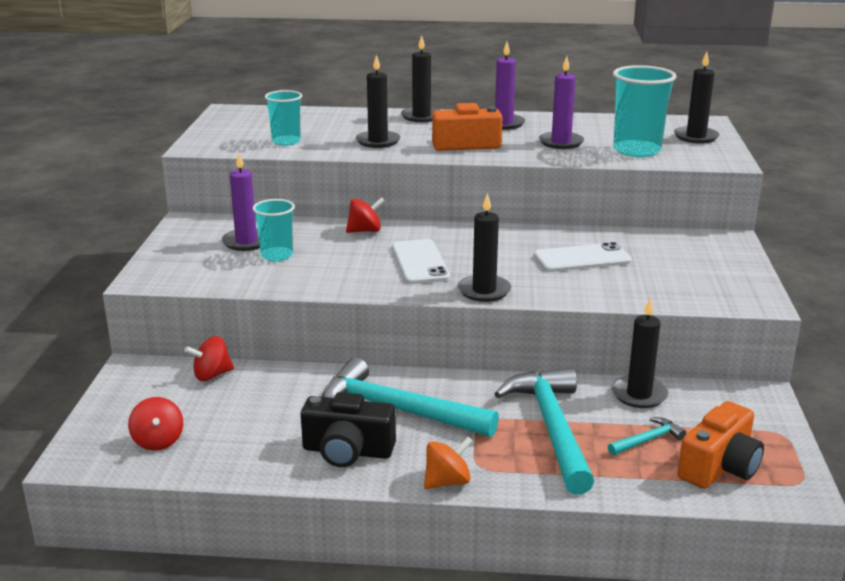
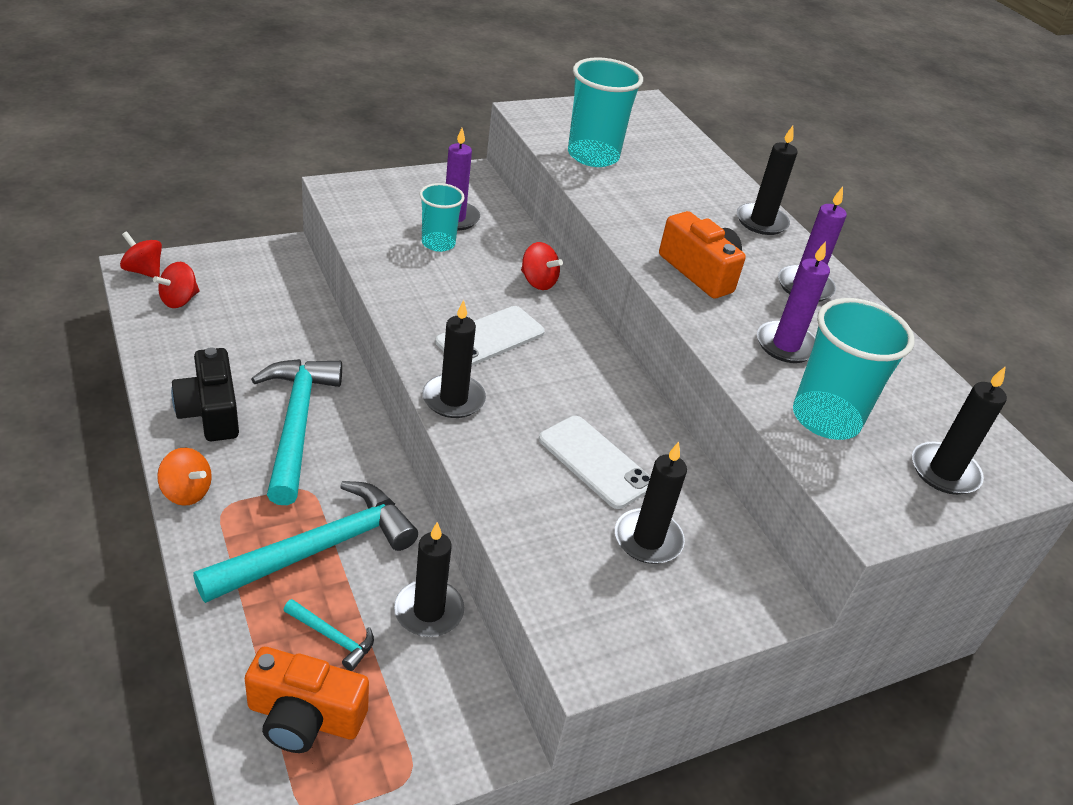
camera: 55 degrees right, 15 degrees up
red spinning top [184,336,234,381] -> red spinning top moved to [120,231,162,278]
turquoise cup [265,90,302,146] -> turquoise cup [568,57,643,167], size x1.61
black candle [356,54,400,148] -> black candle moved to [615,442,687,564]

